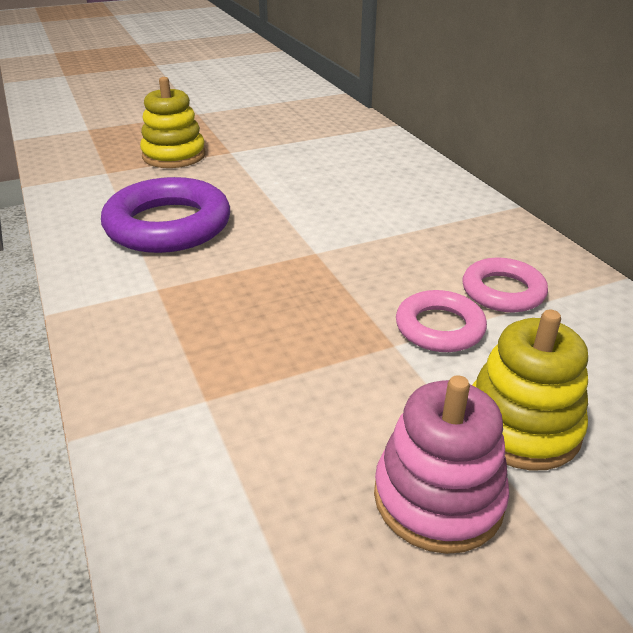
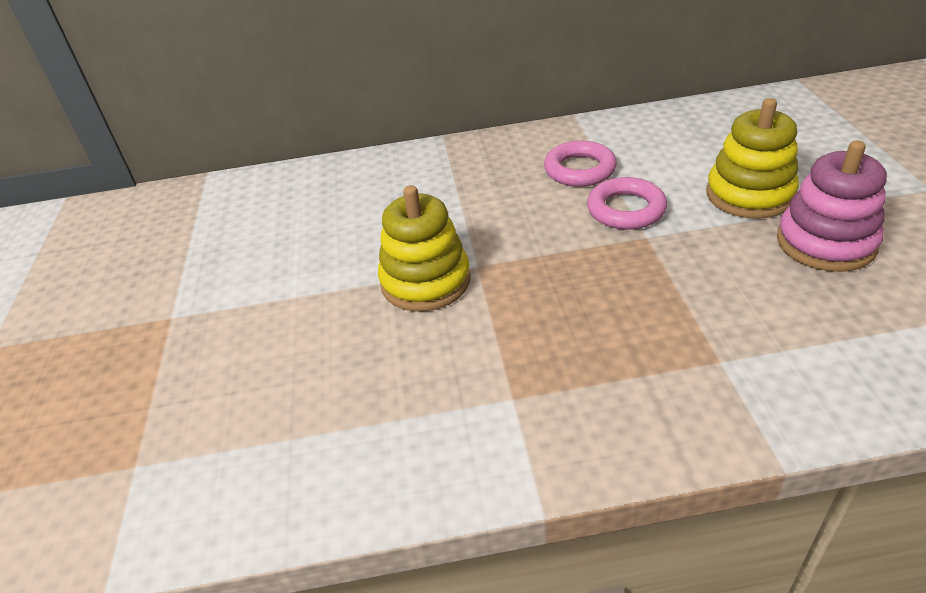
camera: 70 degrees left, 5 degrees up
purple ring [101,177,230,253] -> none
yellow stacking toy [140,77,206,168] -> yellow stacking toy moved to [378,185,471,312]

